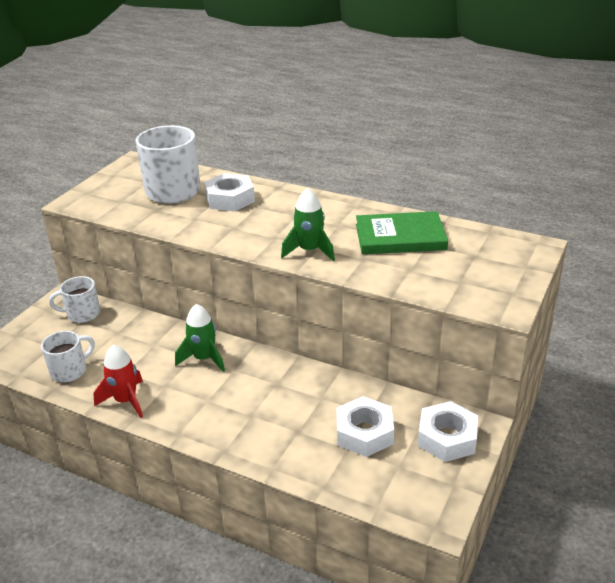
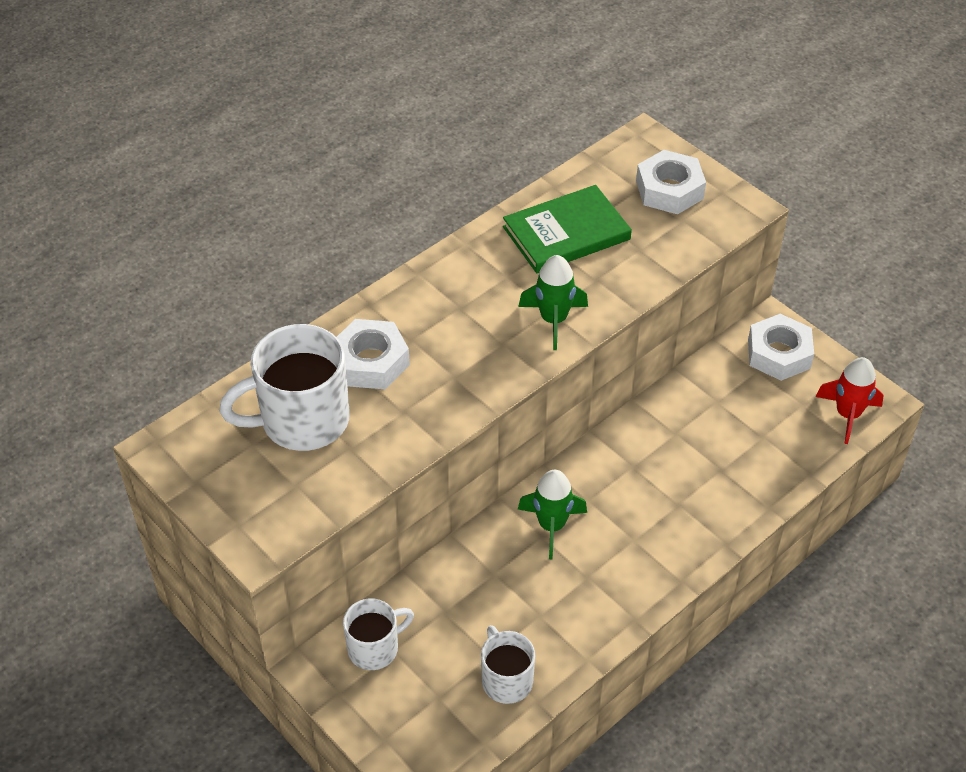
camera: 70 degrees left, 15 degrees up
white mug [49,276,100,323] -> white mug turned 135 degrees counterclockwise [343,599,414,670]
red rocket [93,345,143,418] -> red rocket moved to [816,357,884,444]
white nut [336,396,394,457] -> white nut moved to [636,150,706,214]
green book [356,211,448,254] -> green book turned 45 degrees clockwise [503,185,632,273]

